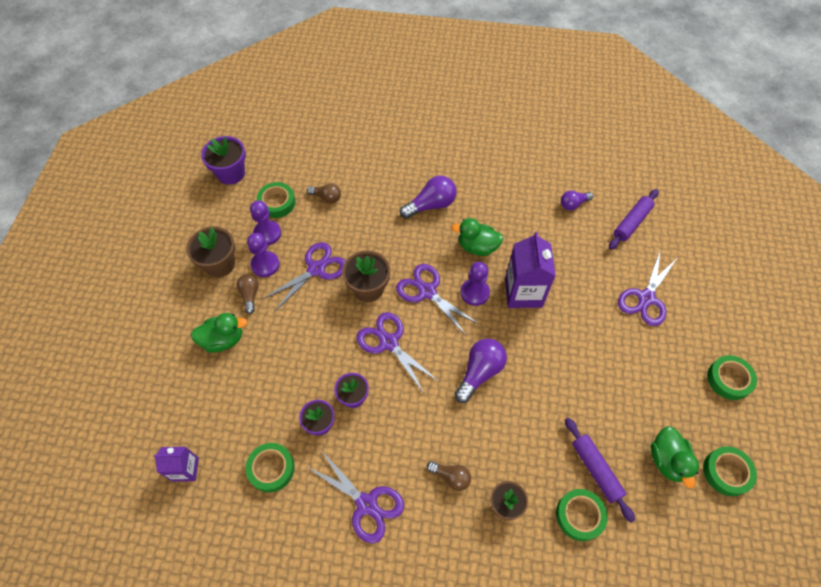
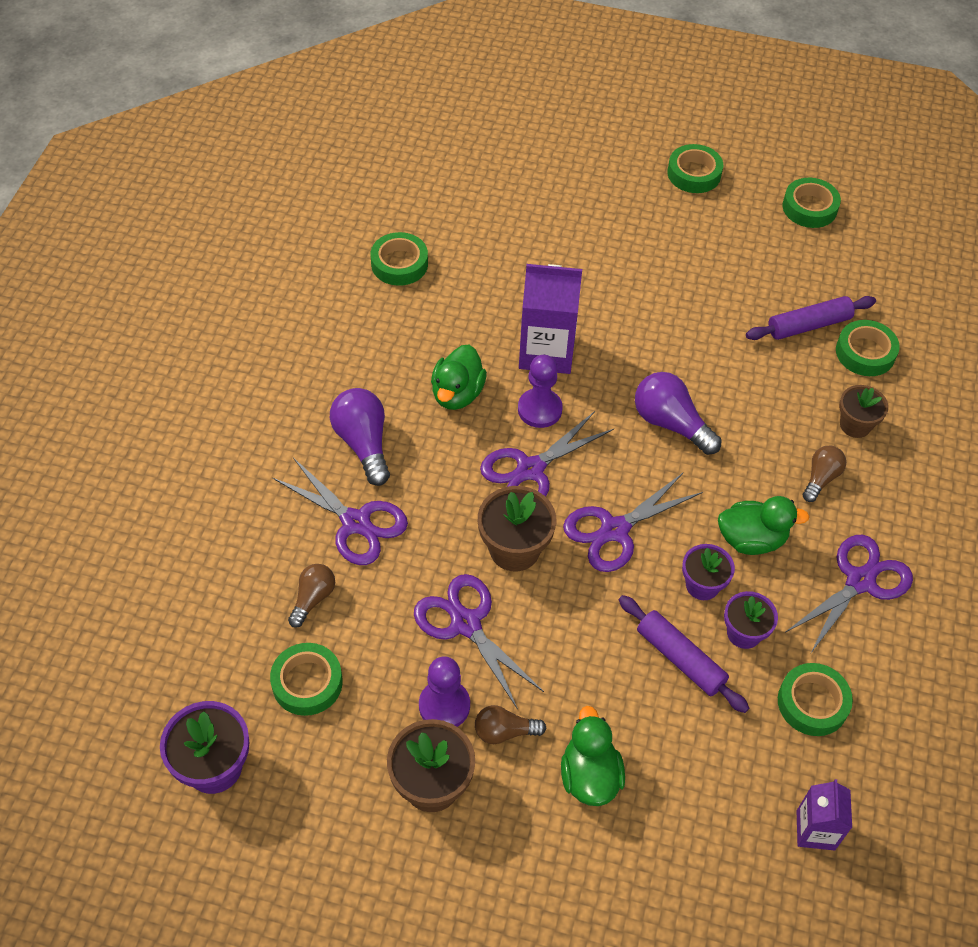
camera: 85 degrees left, 5 degrees down
purple pawn [250,201,281,245] -> none
purple light bulb [561,191,593,210] -> green tape [371,232,428,286]
purple rolling pin [609,189,659,250] -> purple rolling pin moved to [619,595,749,713]
purple scissors [618,252,678,326] -> purple scissors moved to [272,458,408,565]
green duck [651,426,699,488] -> green duck moved to [718,496,810,555]

